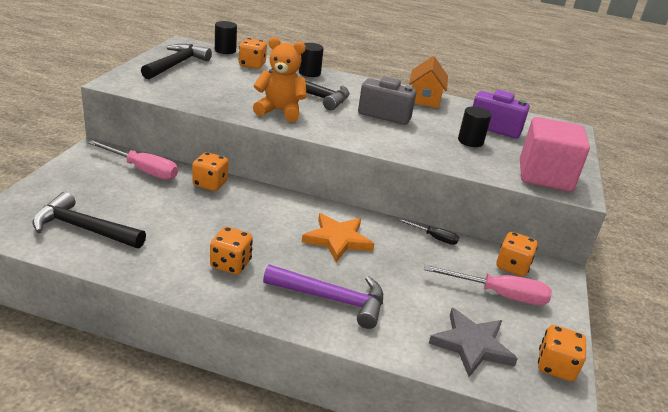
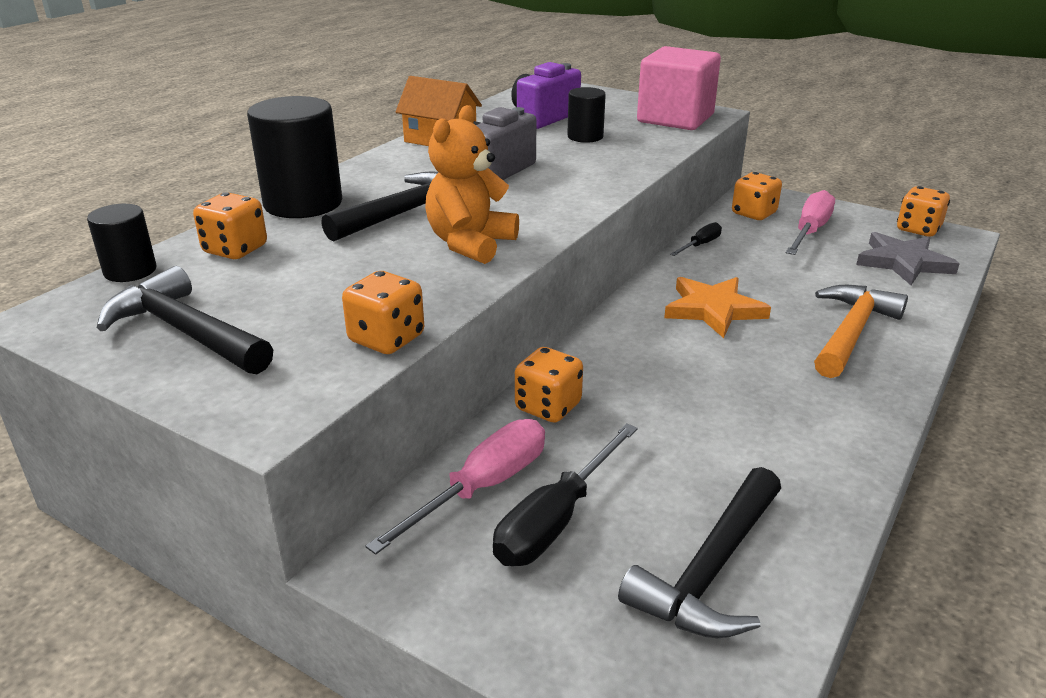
camera: 70 degrees left, 0 degrees up
orange dice [210,227,253,274] -> orange dice moved to [342,271,424,354]
purple hammer [263,265,383,329] -> orange hammer [814,285,908,378]
black cylinder [299,43,324,77] -> black cylinder [247,96,342,218], size x1.81
none -> black screwdriver [493,423,638,566]

